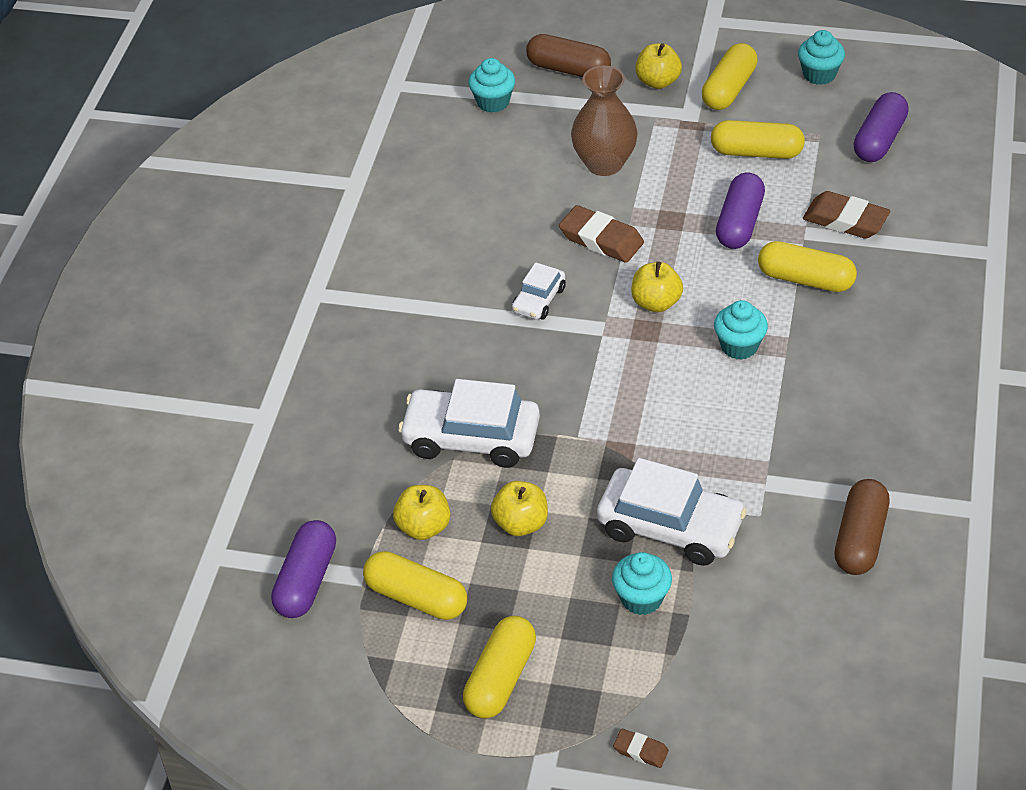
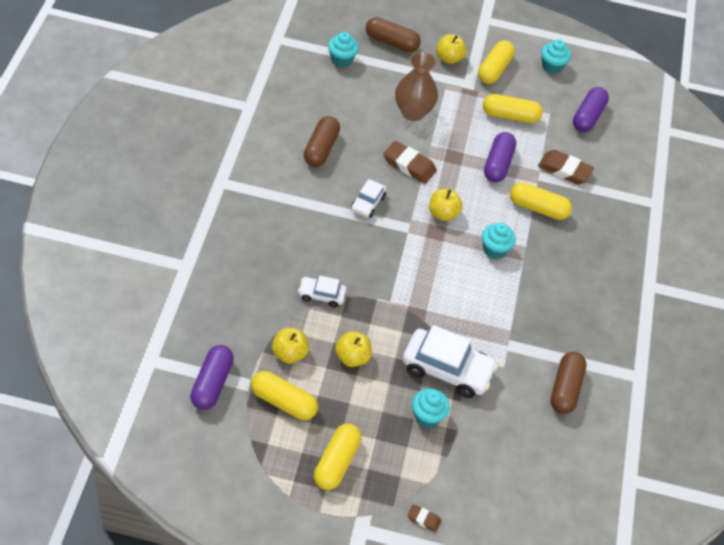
camera: 10 degrees left, 5 degrees up
white car [398,379,540,468] -> white car [298,275,347,308], size x0.53
none -> brown capsule [304,116,340,167]

